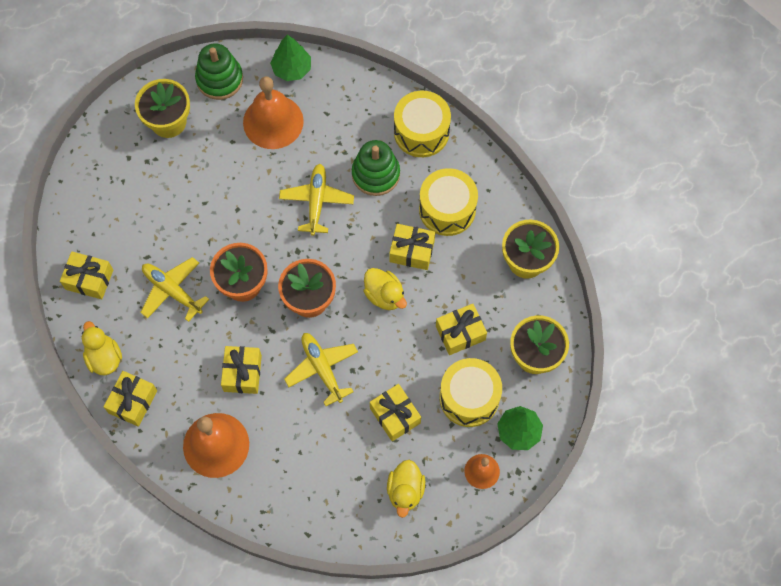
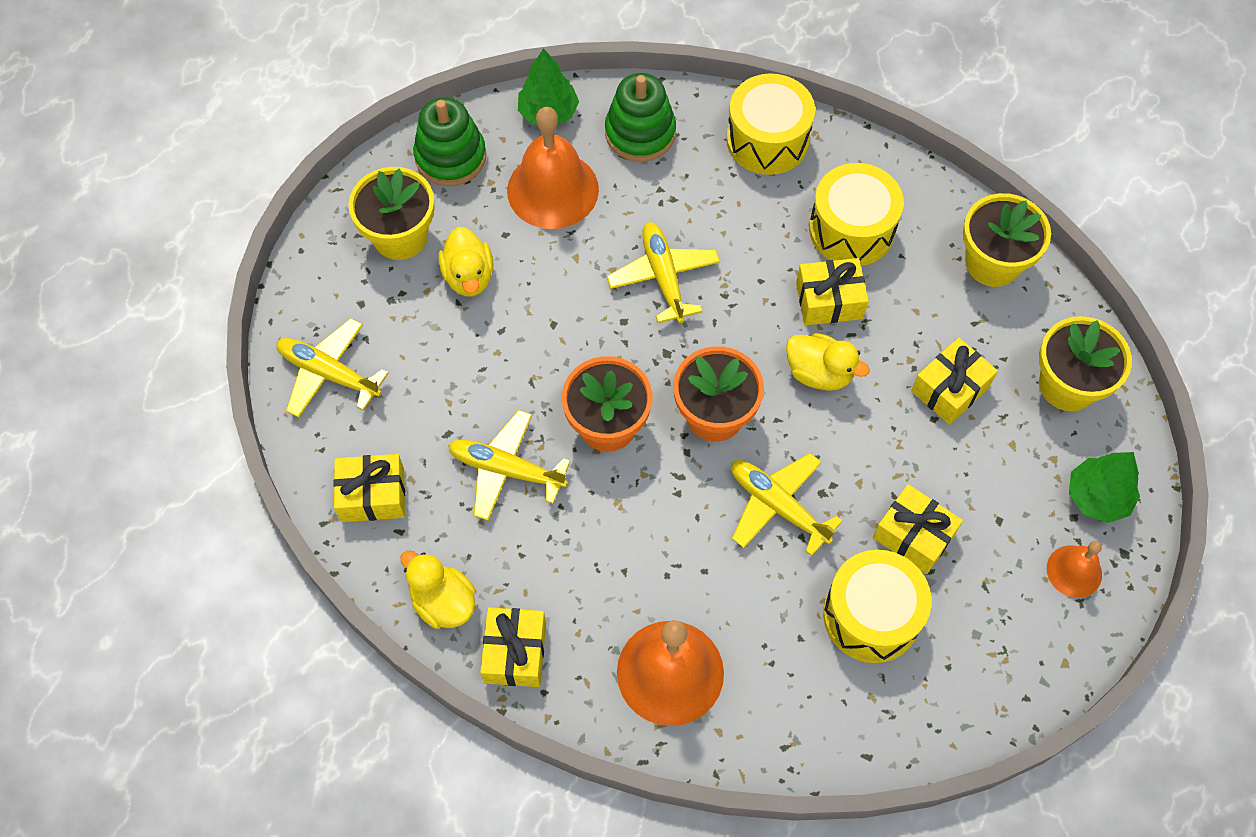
camera: 20 degrees left, 5 degrees down
yellow gift [221,346,262,394] -> none
green stacking toy [352,140,400,196] -> green stacking toy moved to [605,73,676,162]
yellow duck [387,460,425,518] -> yellow duck moved to [438,227,494,296]
yellow drum [439,358,502,427] -> yellow drum moved to [823,550,932,663]
none -> yellow plane [276,318,389,418]

